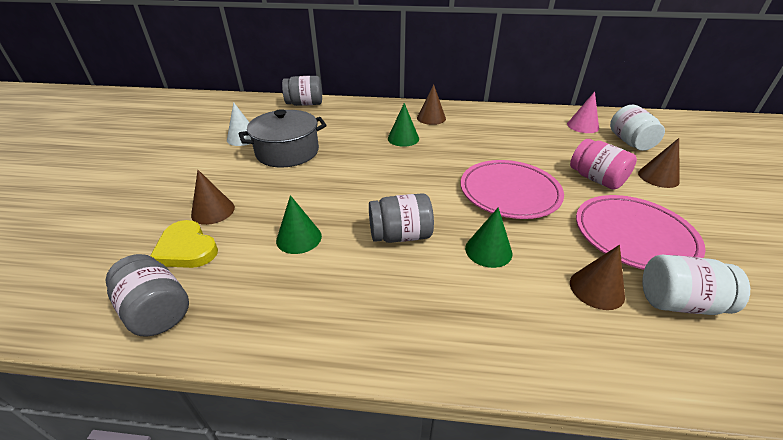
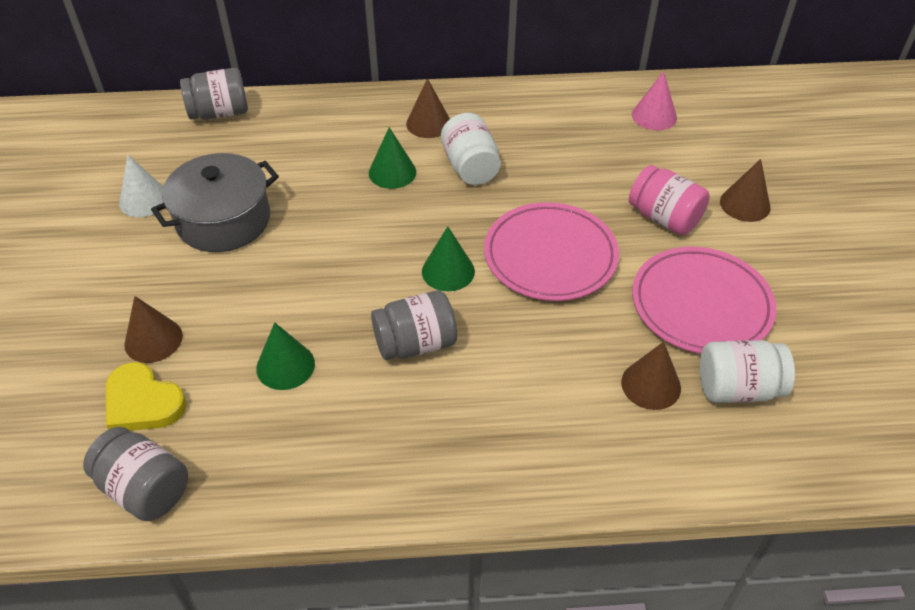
camera: 10 degrees left, 10 degrees up
green cone [465,207,512,268] -> green cone moved to [422,226,475,291]
white jar [610,105,665,151] -> white jar moved to [441,113,501,185]

